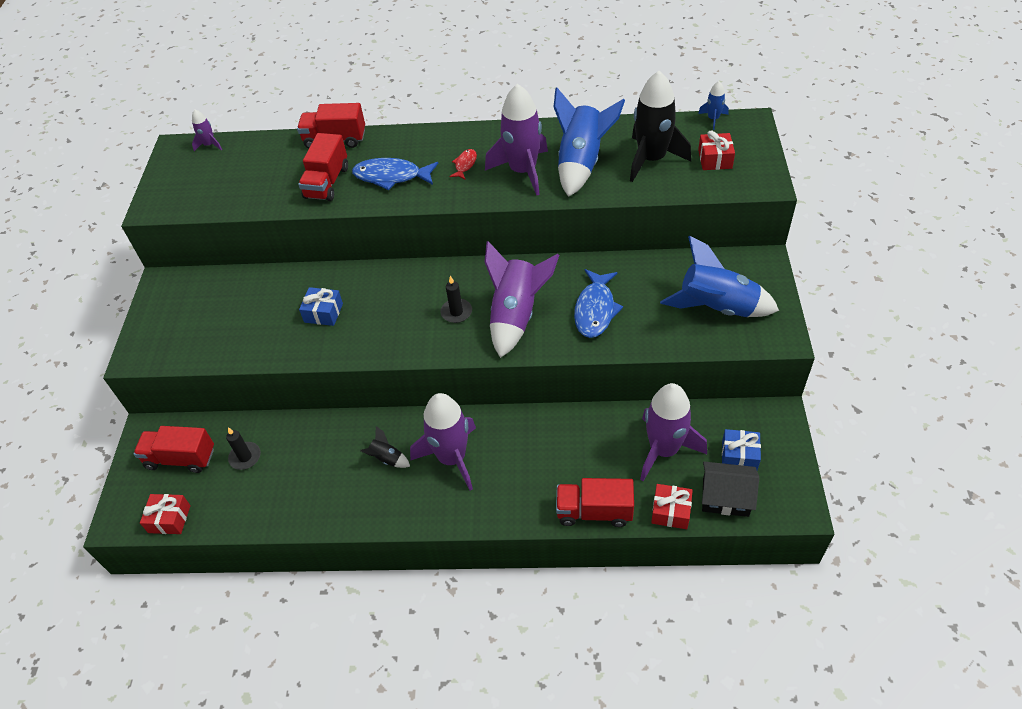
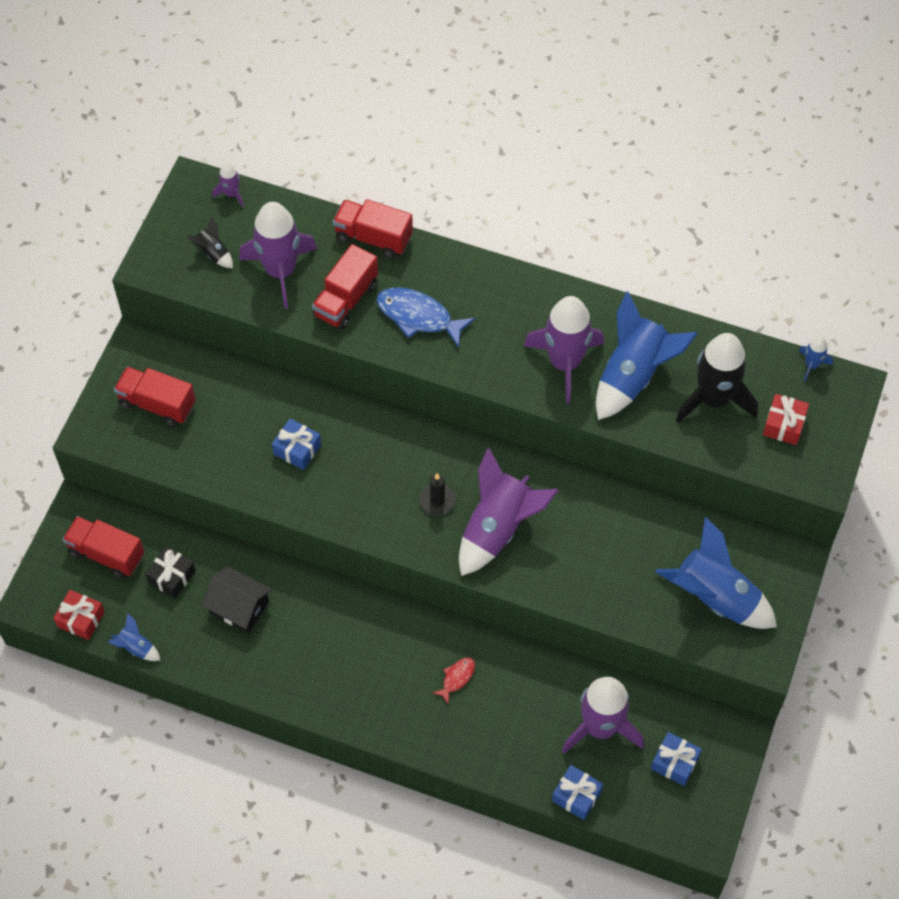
camera: 15 degrees right, 10 degrees up
black candle [226,427,261,470] -> black gift [145,546,196,598]
black rocket [360,426,410,468] -> black rocket moved to [186,216,233,268]
purple rocket [410,393,476,491] -> purple rocket moved to [239,202,317,309]
red fish [449,149,477,179] -> red fish moved to [433,658,475,703]
red truck [556,478,634,527] -> red truck moved to [114,367,196,426]
blue fish [574,269,623,338] -> none
red gift [651,484,693,529] -> blue gift [552,765,603,820]
black house [702,462,759,517] -> black house moved to [202,566,272,633]
none -> blue rocket [108,613,160,661]

